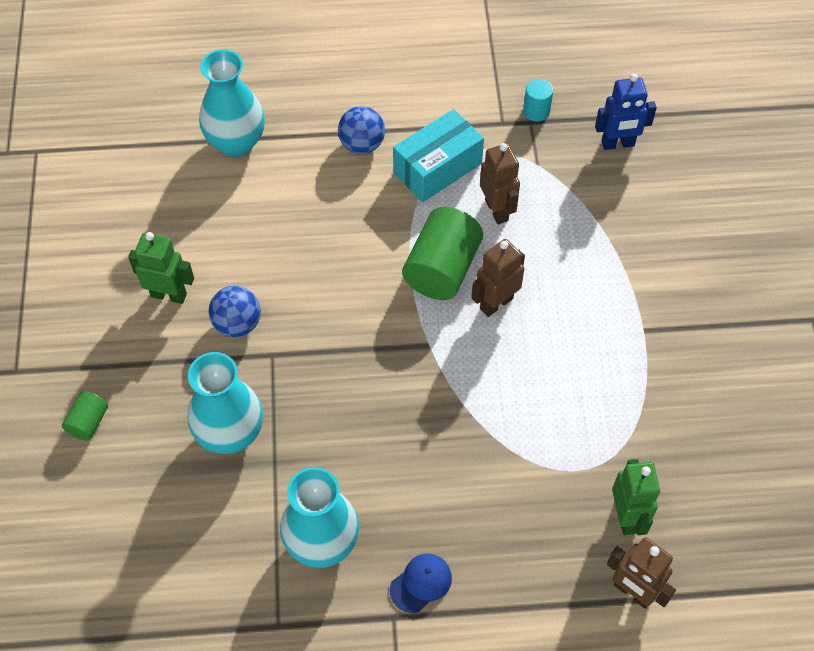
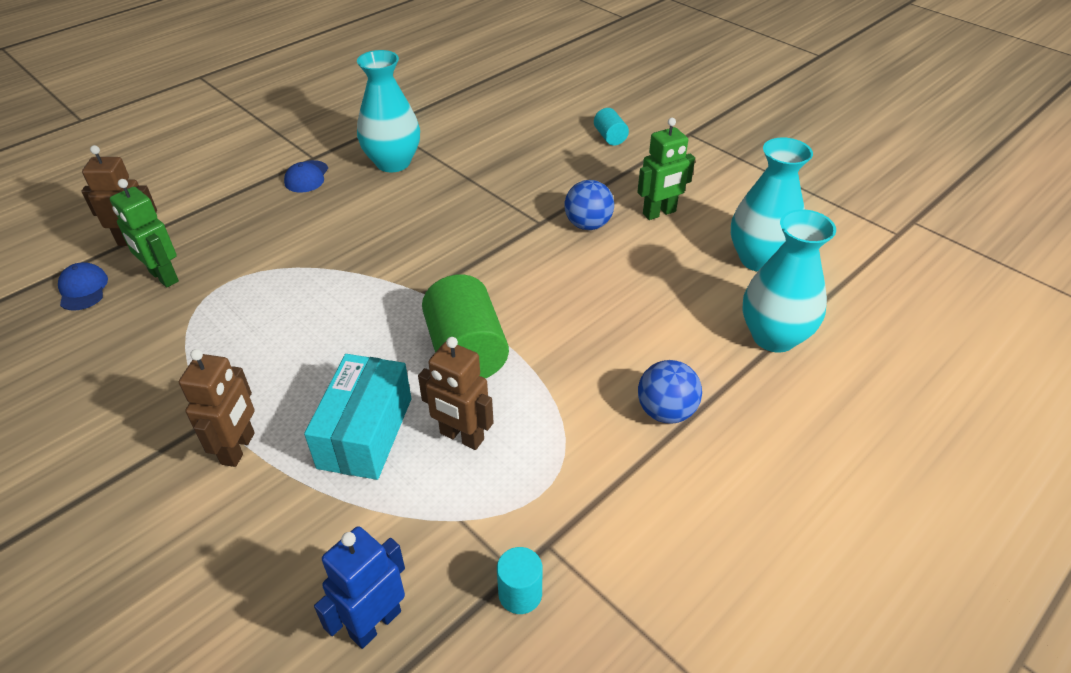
camera: 140 degrees right, 15 degrees down
green cylinder [62,391,108,441] -> turquoise cylinder [594,108,629,146]
turquoise vase [188,352,263,454] -> turquoise vase moved to [731,138,813,272]
turquoise box [393,109,484,202] -> turquoise box moved to [304,354,411,480]
brown robot [471,239,525,317] -> brown robot moved to [179,349,255,467]
none -> blue cap [58,262,108,311]

